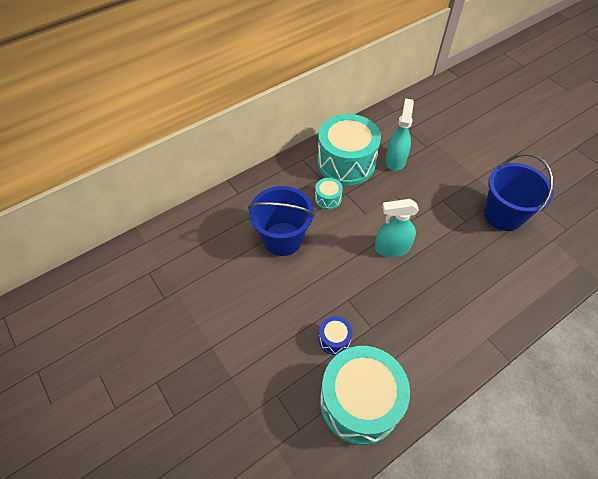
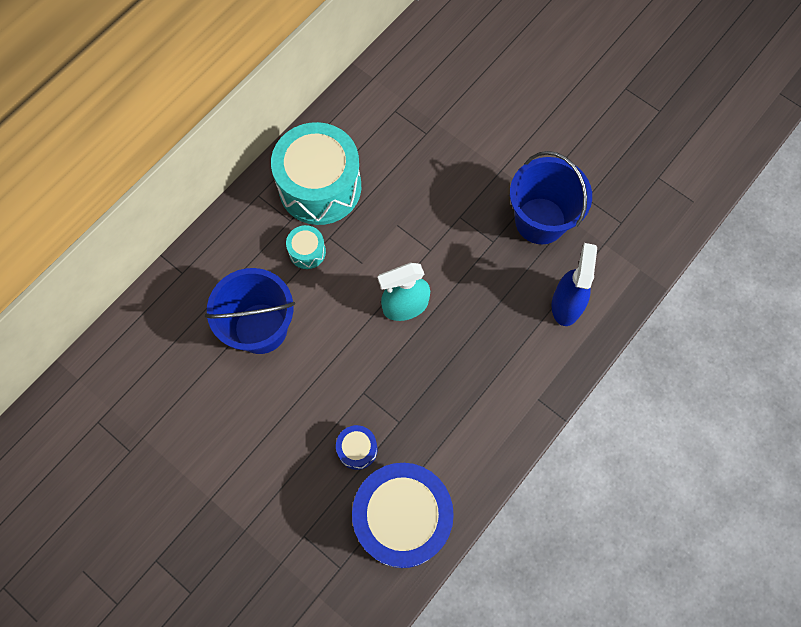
camera: 15 degrees left, 15 degrees up
turquoise drum [320,346,410,445] -> blue drum [352,463,454,568]
turquoise spray bottle [385,98,414,171] -> none
none -> blue spray bottle [551,243,597,326]

